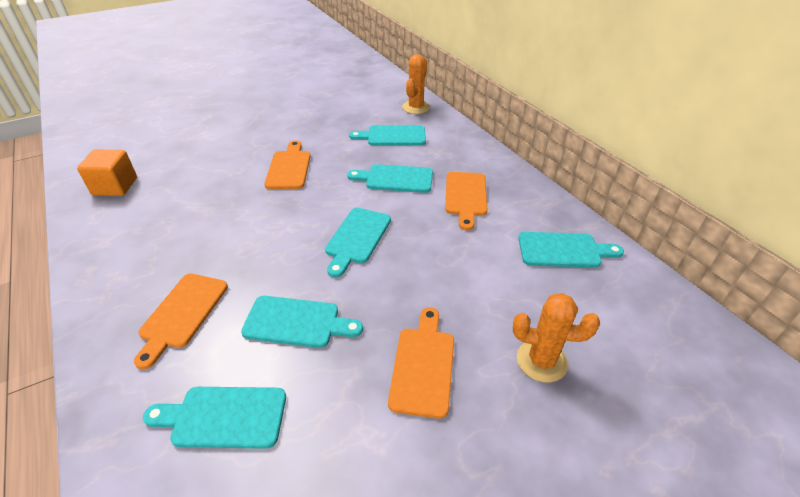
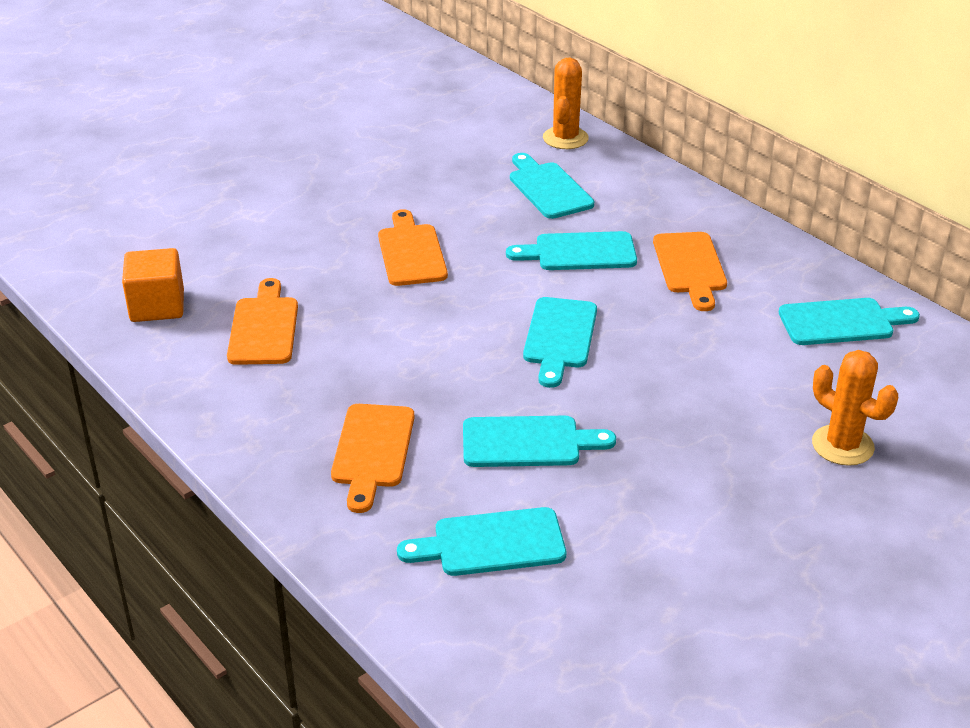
camera: 10 degrees left, 5 degrees down
turquoise cutting board [349,125,426,146] -> turquoise cutting board turned 75 degrees clockwise [510,153,594,219]
orange cutting board [388,307,454,419] -> orange cutting board moved to [227,278,298,365]
orange cactus [513,293,600,383] -> orange cactus turned 45 degrees clockwise [812,350,898,466]

